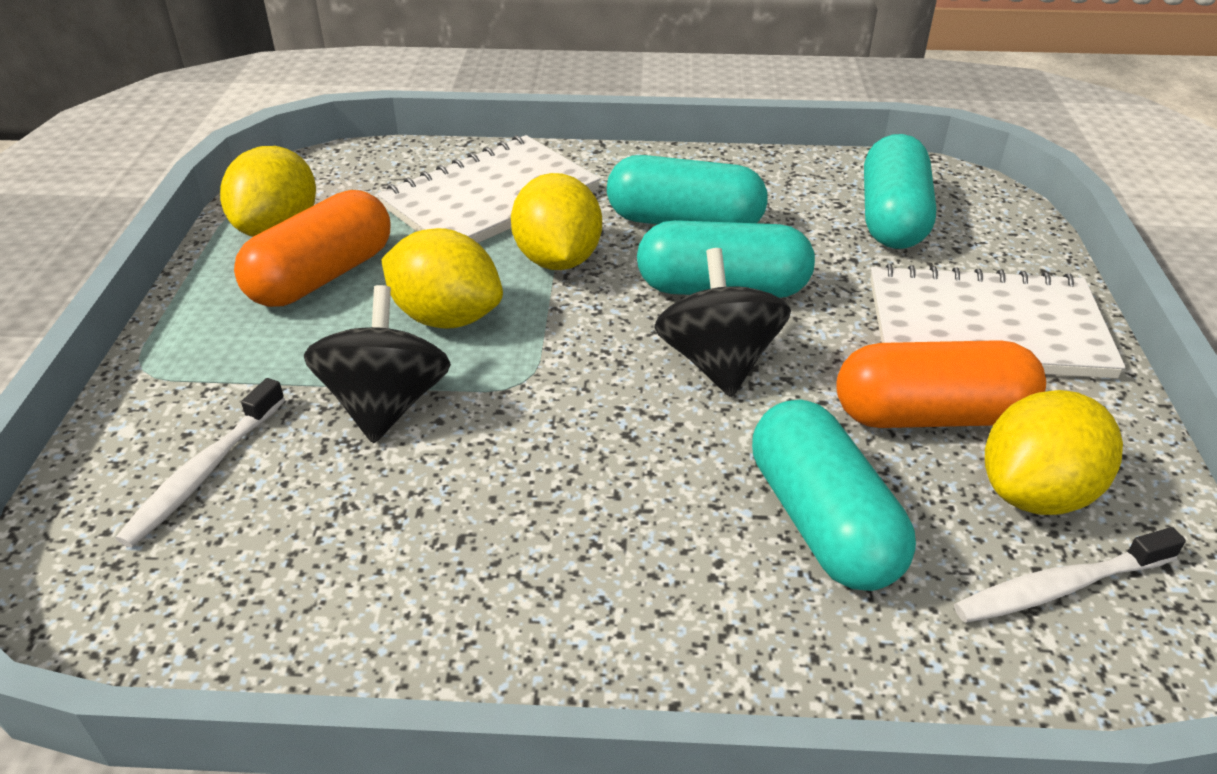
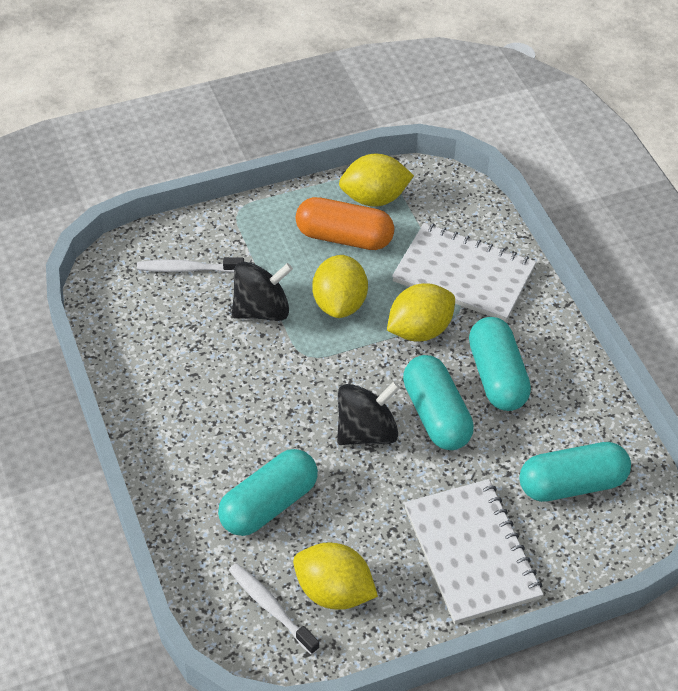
camera: 65 degrees right, 10 degrees up
orange capsule [836,340,1046,428] -> none

